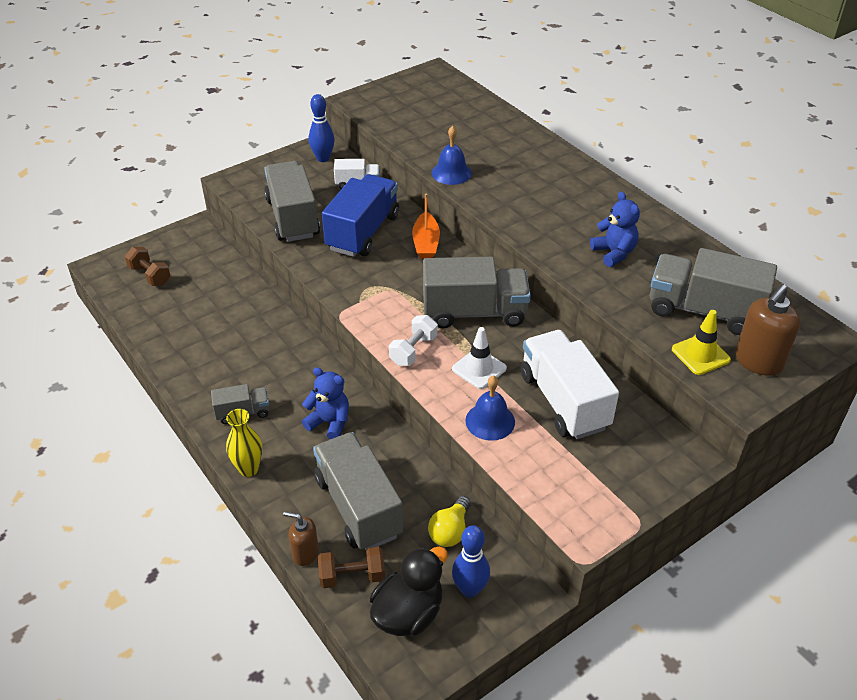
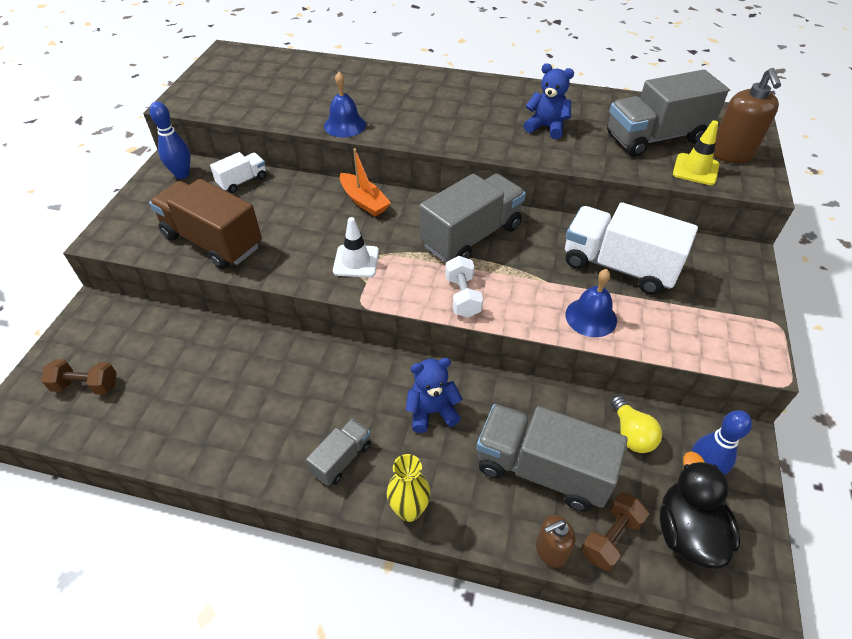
camera: 40 degrees left, 5 degrees up
grey truck [264,161,320,242] -> brown truck [149,179,262,269]
blue truck [322,174,399,257] -> none
white traffic cone [452,327,507,389] -> white traffic cone moved to [333,217,379,277]

